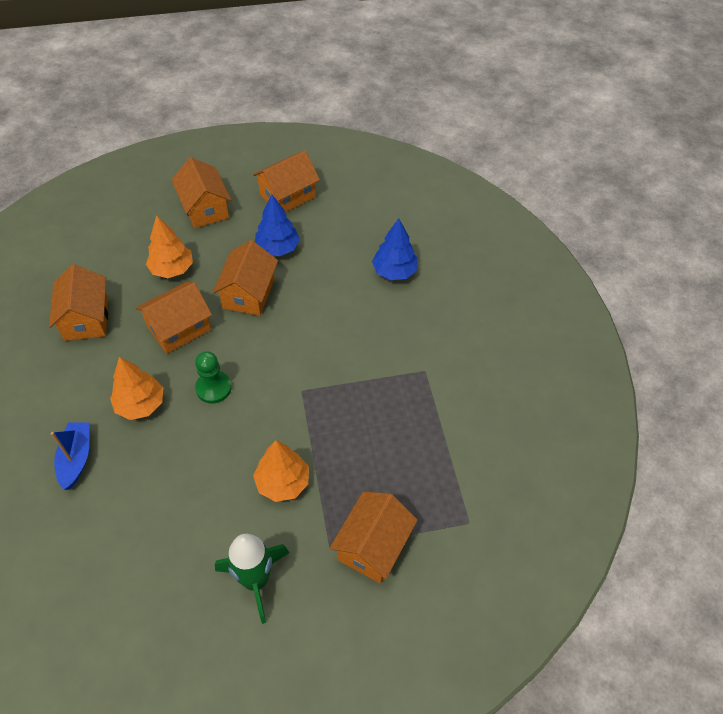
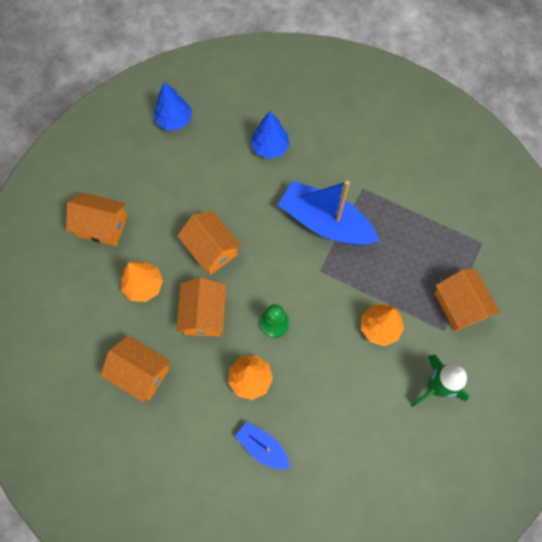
camera: 50 degrees left, 15 degrees up
orange house [253,151,320,212] -> none
blue tree [255,194,300,256] -> blue tree moved to [154,82,192,130]
none -> blue boat [278,181,379,245]

